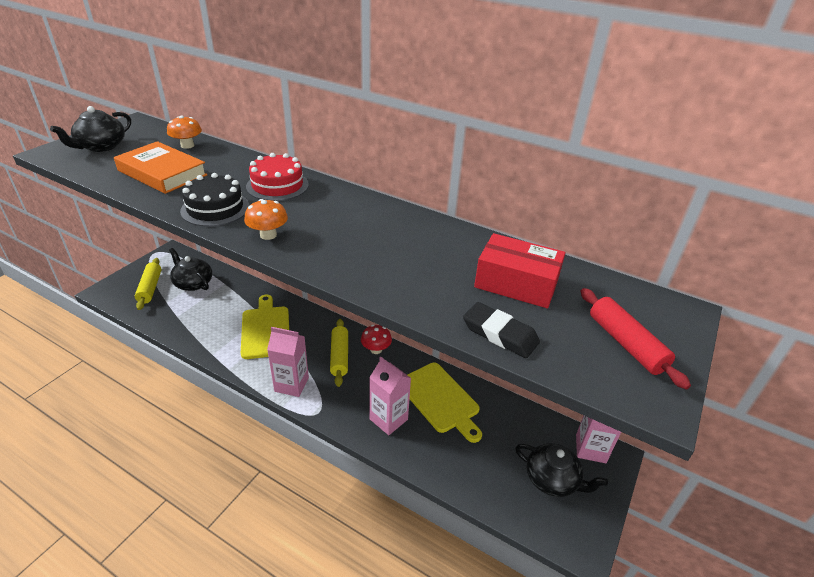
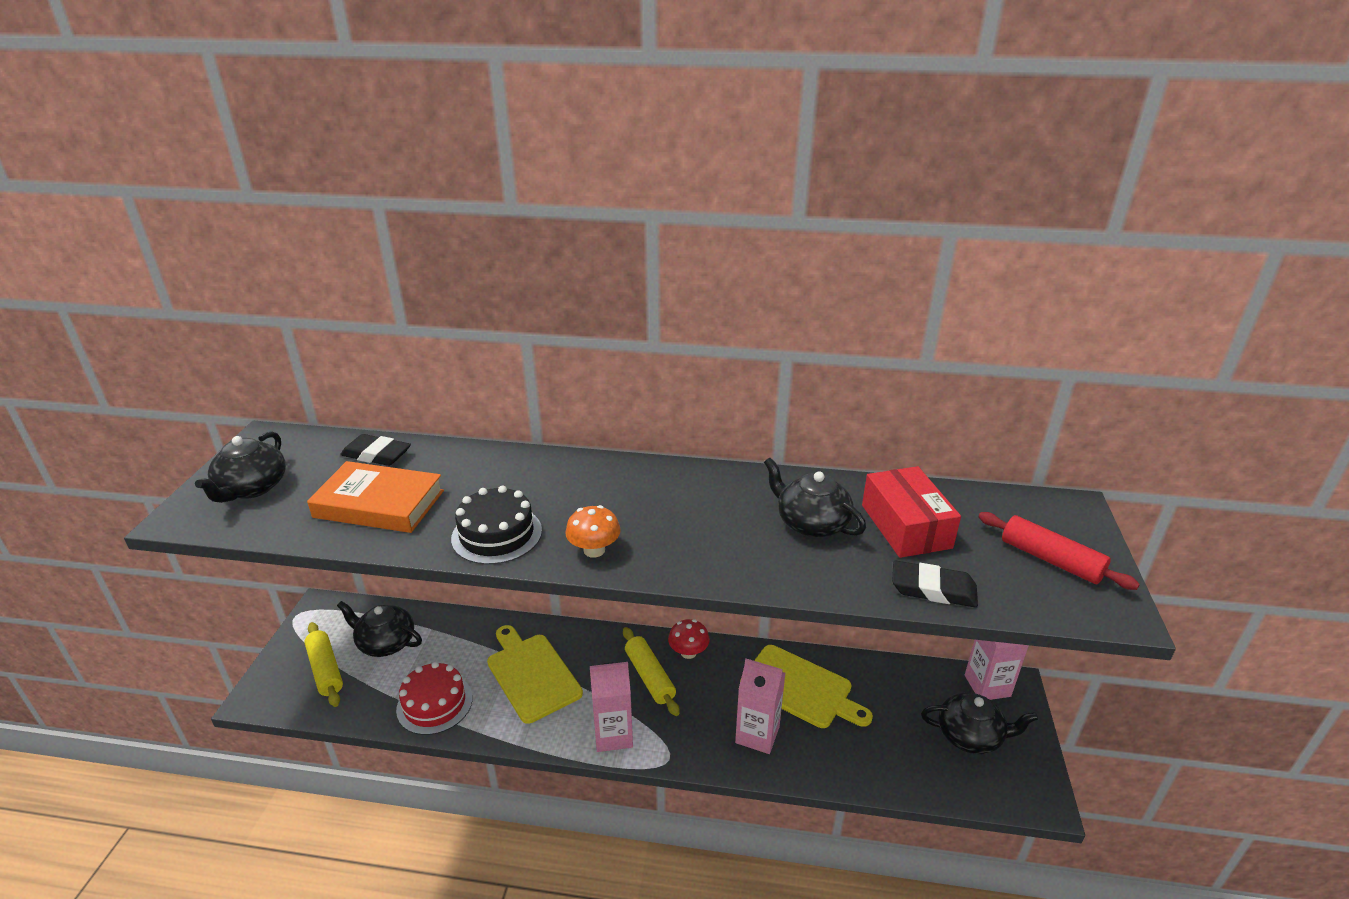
camera: 20 degrees left, 5 degrees down
orange mushroom [167,115,202,149] -> black eraser [340,434,411,466]
red cake [246,153,309,201] -> red cake moved to [396,662,473,735]
red box [474,233,566,308] -> red box turned 75 degrees clockwise [862,466,961,558]
none -> black teapot [764,457,866,537]

